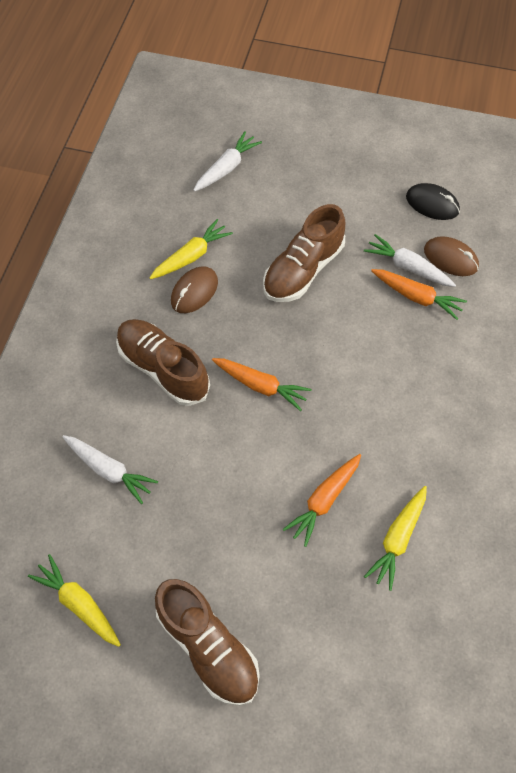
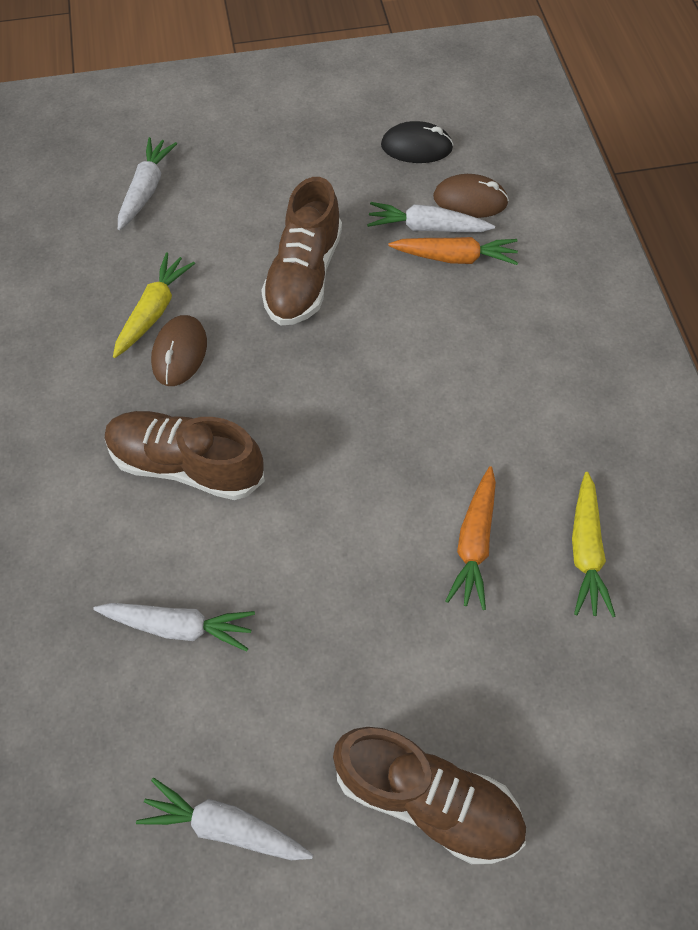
camera: 25 degrees left, 0 degrees up
yellow carrot [28,554,121,647] -> white carrot [136,778,313,860]
orange carrot [212,358,312,411] -> none

